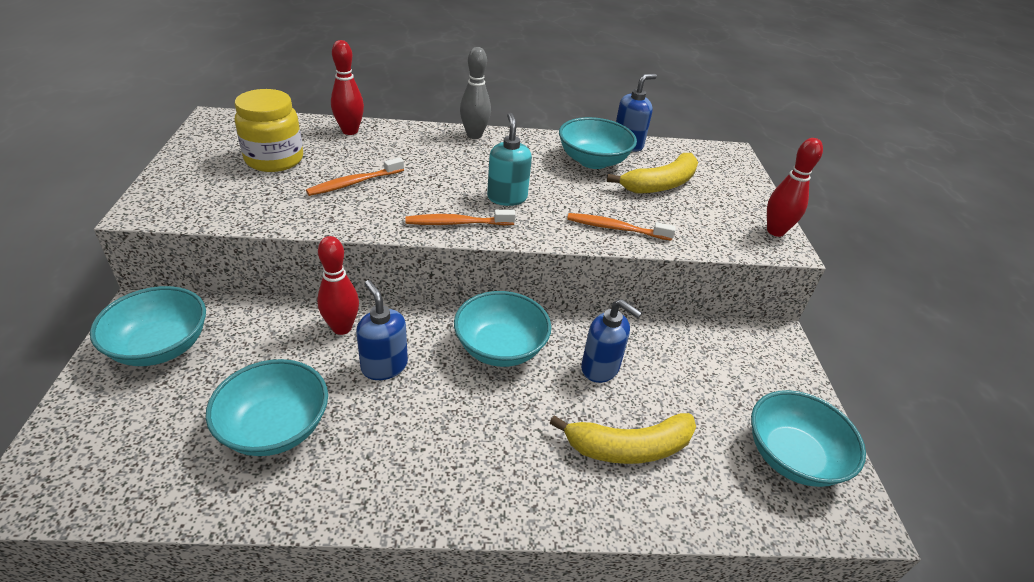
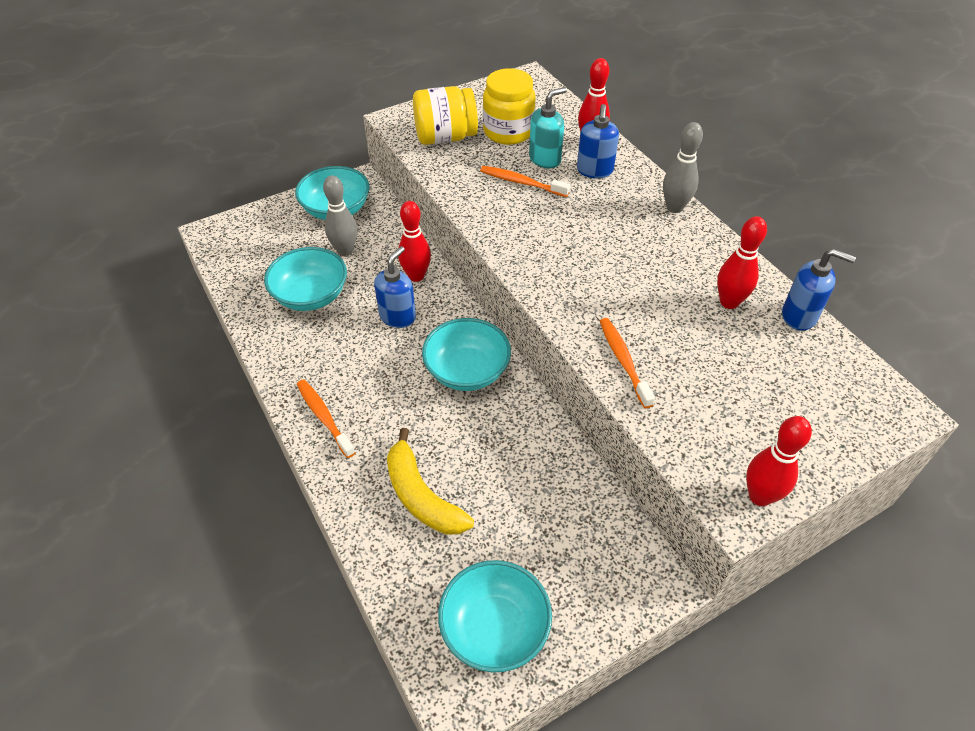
camera: 65 degrees right, 10 degrees up
orange toothbrush [405,210,516,226] -> orange toothbrush moved to [297,379,355,458]
turquoise soap dispenser [487,113,532,206] -> turquoise soap dispenser moved to [529,87,567,168]
turquoise bowl [559,117,637,169] -> red bowling pin [717,216,767,309]
blue soap dispenser [581,299,642,383] -> blue soap dispenser moved to [577,104,619,178]
yellow banana [607,153,698,193] -> none
none -> grey bowling pin [323,176,357,256]
none -> yellow jar [413,86,478,145]

